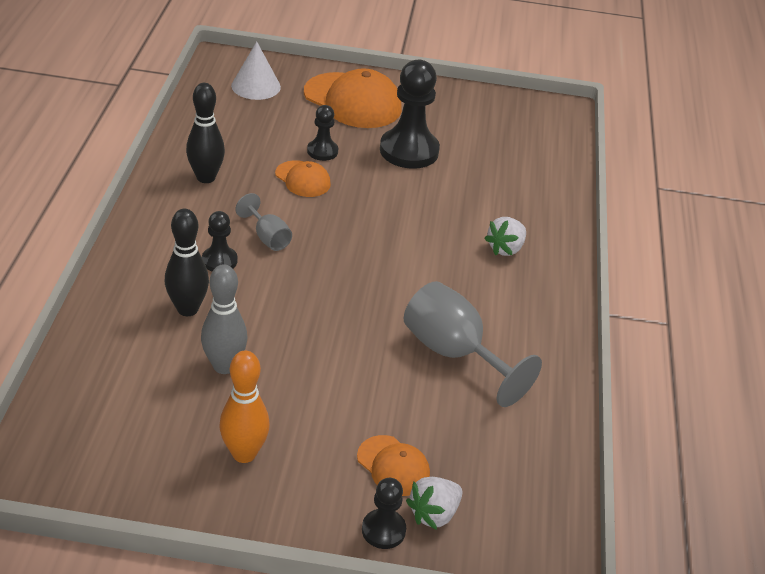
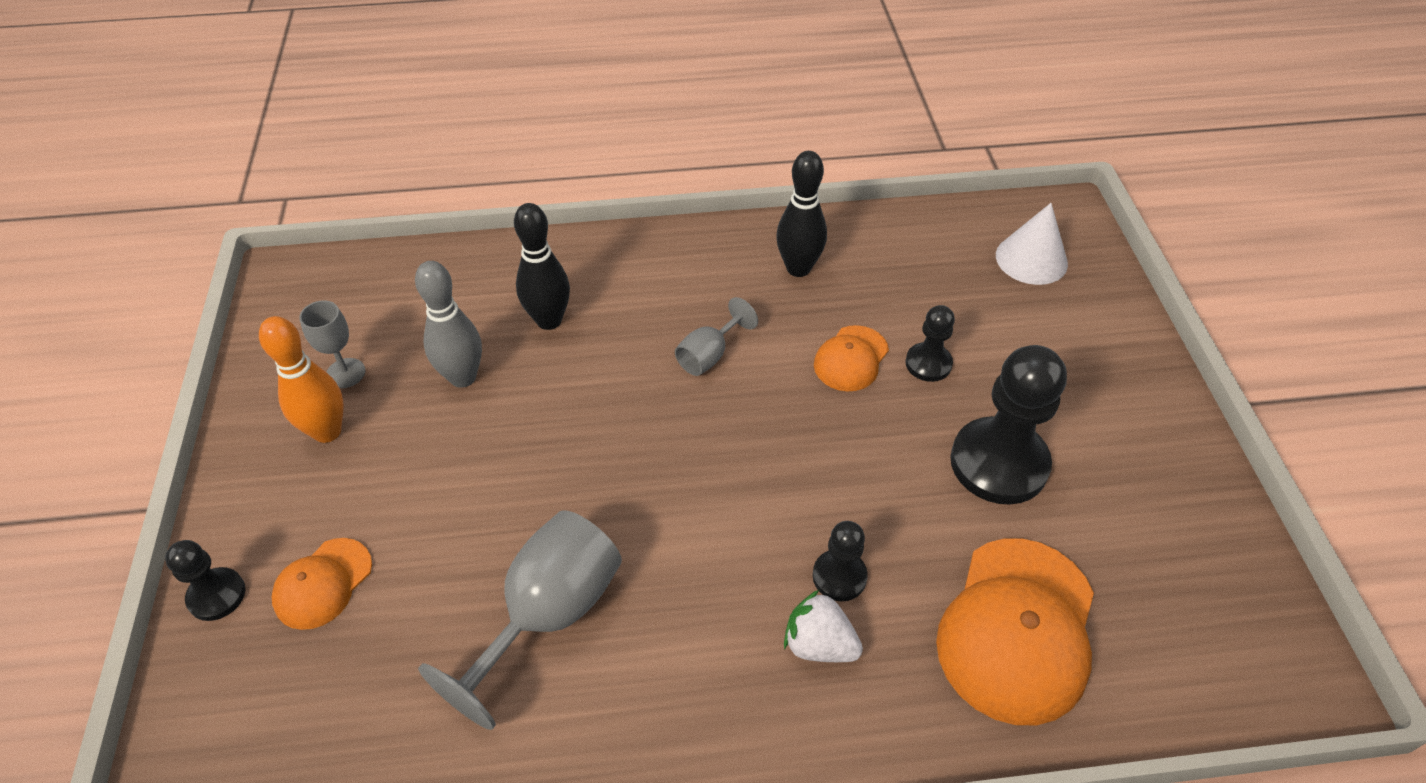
camera: 80 degrees right, 10 degrees up
black pawn [202,211,237,271] -> black pawn moved to [813,521,868,601]
orange cap [304,68,402,128] -> orange cap moved to [936,538,1094,725]
white strawberry [406,477,462,530] -> none
none -> grey goblet [299,300,365,388]

